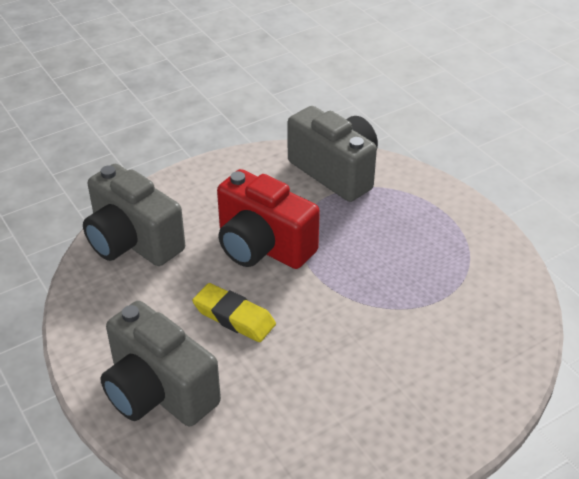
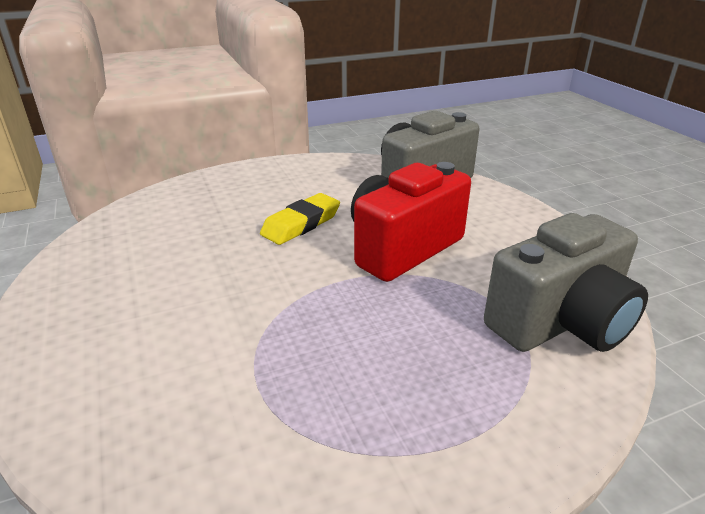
camera: 100 degrees right, 10 degrees down
grey camera [100,301,221,426] -> none

